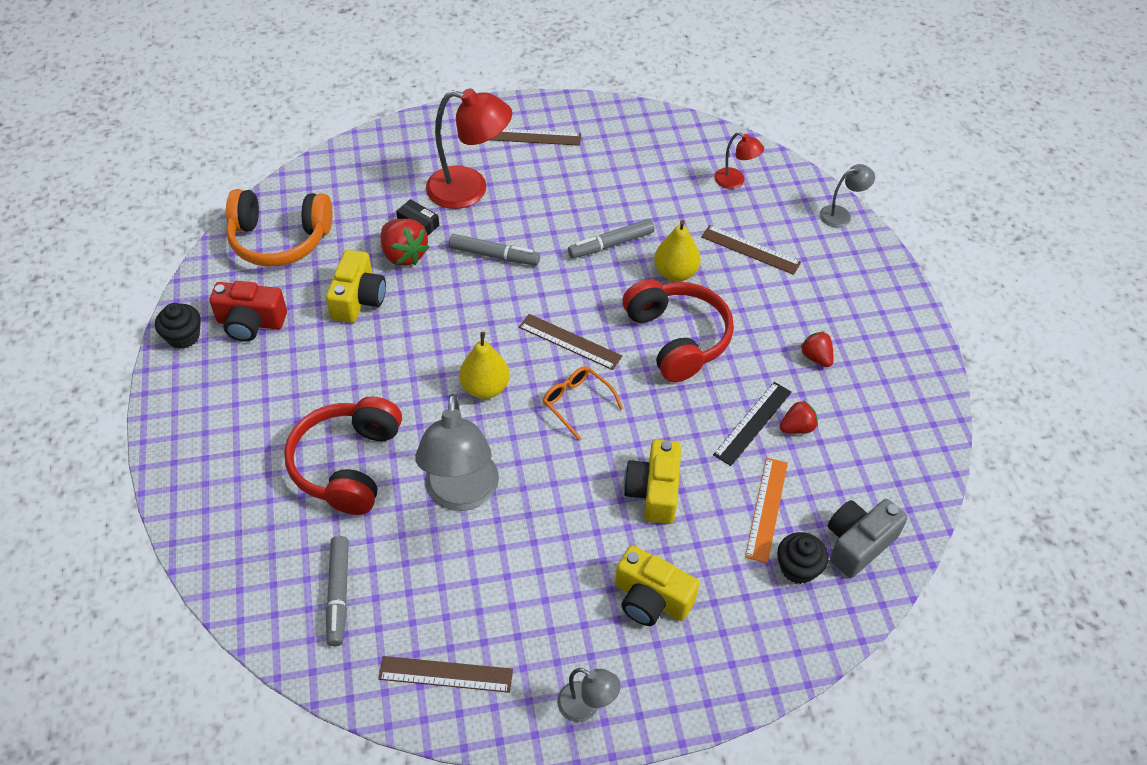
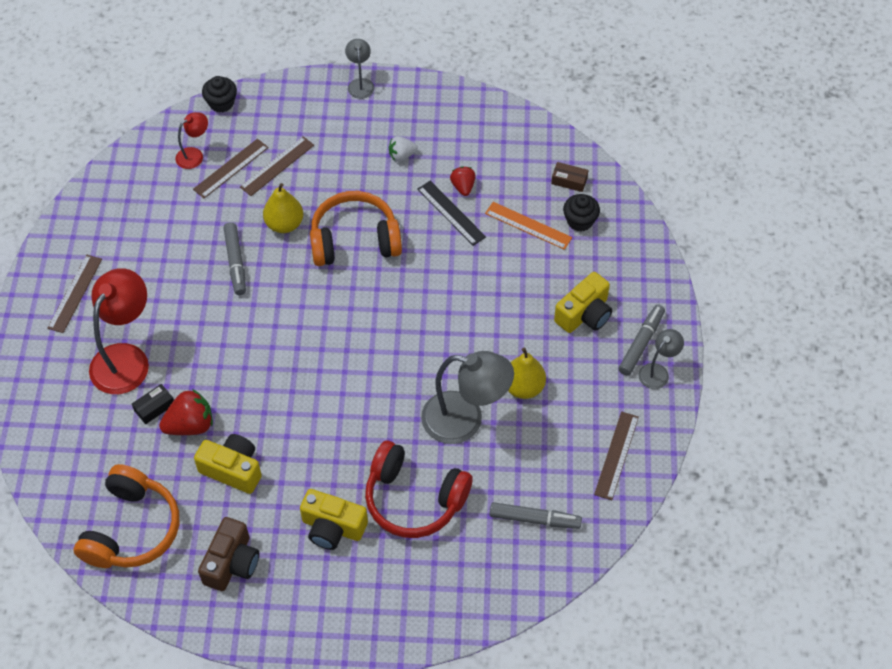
camera: 75 degrees left, 5 degrees up
black cupcake [155,303,201,349] -> black cupcake moved to [202,76,237,112]
red camera [209,281,287,342] -> brown camera [198,517,259,591]
grey marker [449,234,540,265] -> grey marker moved to [618,304,665,376]
yellow pear [459,332,510,399] -> yellow pear moved to [508,348,546,399]
brown ruler [519,314,622,370] -> brown ruler moved to [193,139,269,198]
orange glasses [543,366,623,441] -> none
red headphones [622,279,734,382] -> orange headphones [310,191,402,266]
yellow camera [624,439,681,524] -> yellow camera moved to [300,489,368,550]
red strawberry [800,332,834,367] -> white strawberry [389,136,418,162]
grey lamp [820,164,875,227] -> grey lamp moved to [345,39,374,99]
grey camera [828,499,908,578] -> brown box [551,162,588,192]

